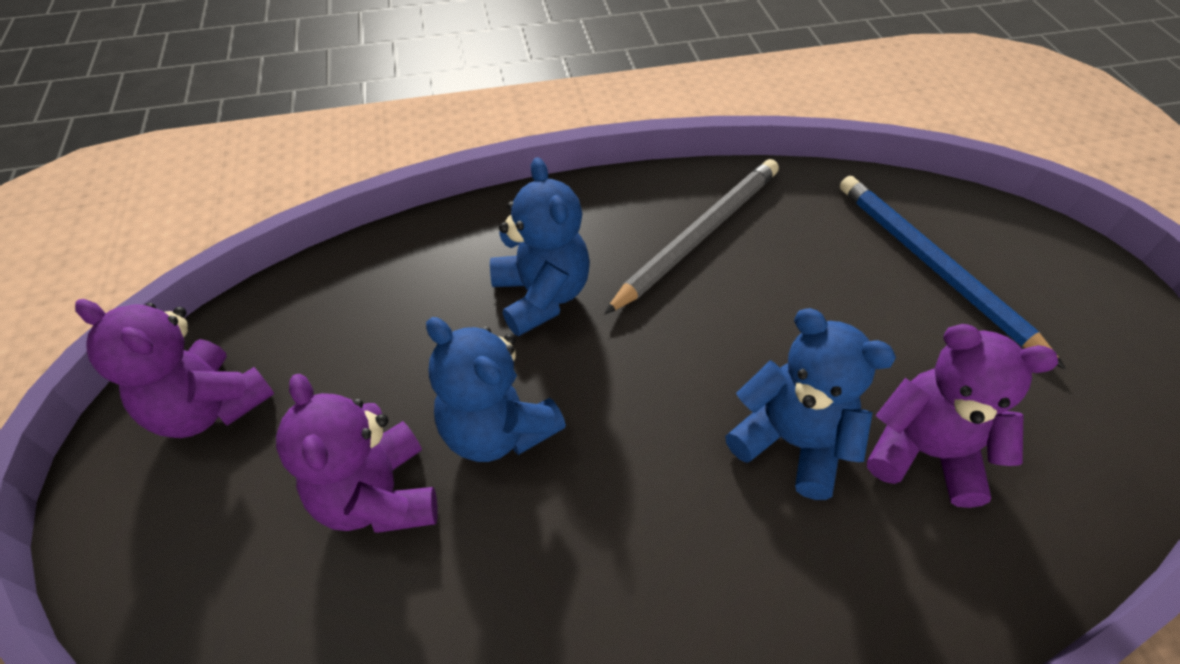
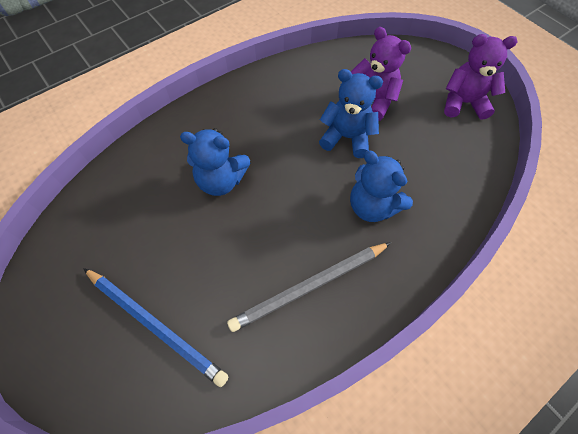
camera: 155 degrees right, 10 degrees up
grey pencil [605,159,779,314] -> grey pencil turned 45 degrees clockwise [227,242,391,332]
purple teddy bear [867,324,1058,508] -> none

